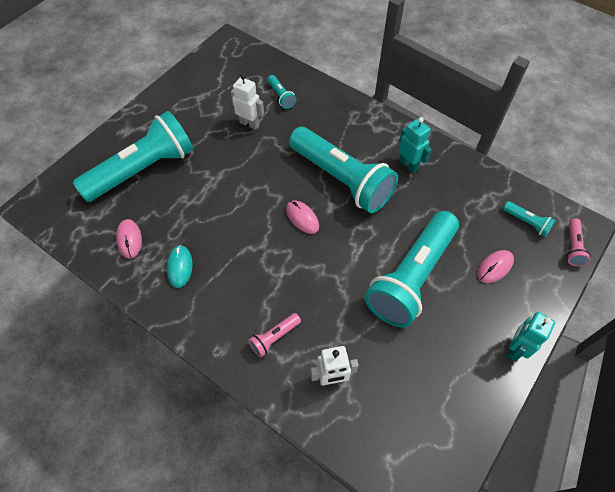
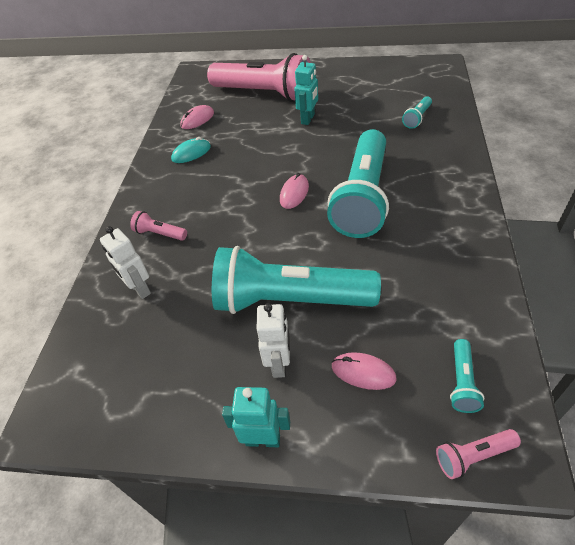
camera: 65 degrees right, 10 degrees down
turquoise flashlight [73,111,193,202] -> pink flashlight [207,53,311,102]
white robot [231,74,264,130] -> white robot moved to [256,303,290,378]
turquoise robot [398,117,432,173] -> turquoise robot moved to [294,55,318,125]

